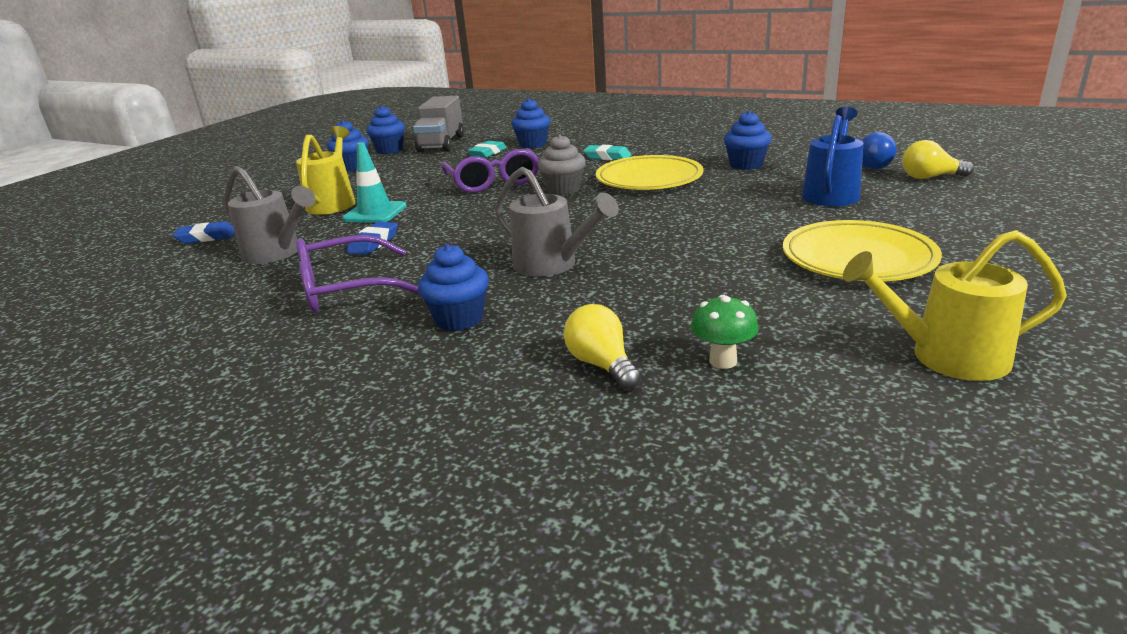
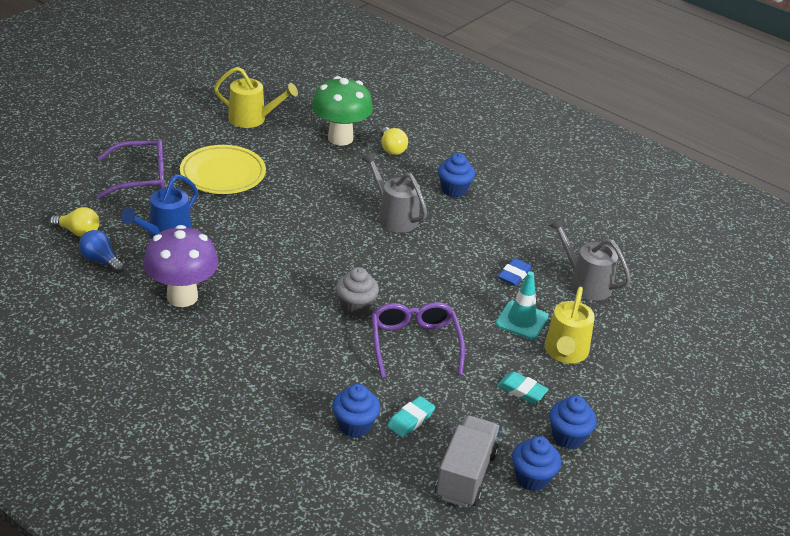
camera: 175 degrees left, 10 degrees up
blue eraser [173,221,235,244] -> none
purple glasses [296,235,420,312] -> purple glasses moved to [97,139,165,199]
turquoise eraser [583,145,631,160] -> turquoise eraser moved to [497,372,549,403]
yellow plate [596,155,704,190] -> none
green mushroom [691,295,759,369] -> green mushroom [312,76,373,146], size x2.13
blue cupcake [724,111,772,170] -> purple mushroom [143,225,218,307]

